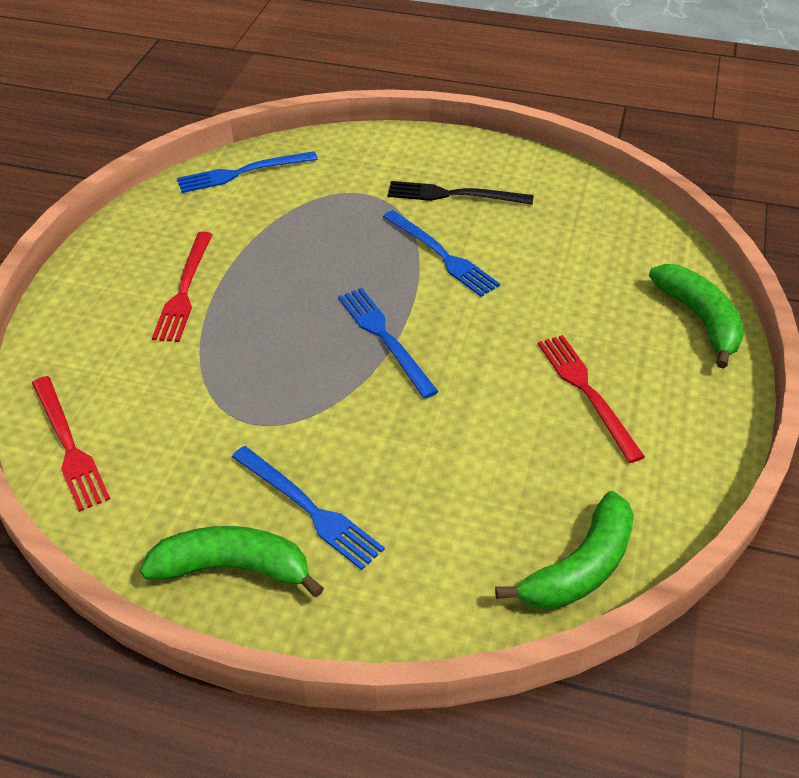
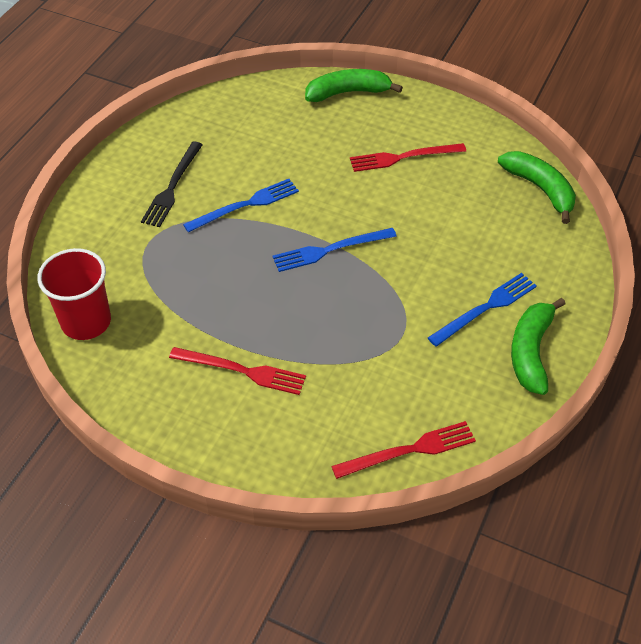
camera: 80 degrees left, 5 degrees up
blue fork [177,151,318,193] -> red cup [38,248,111,340]

